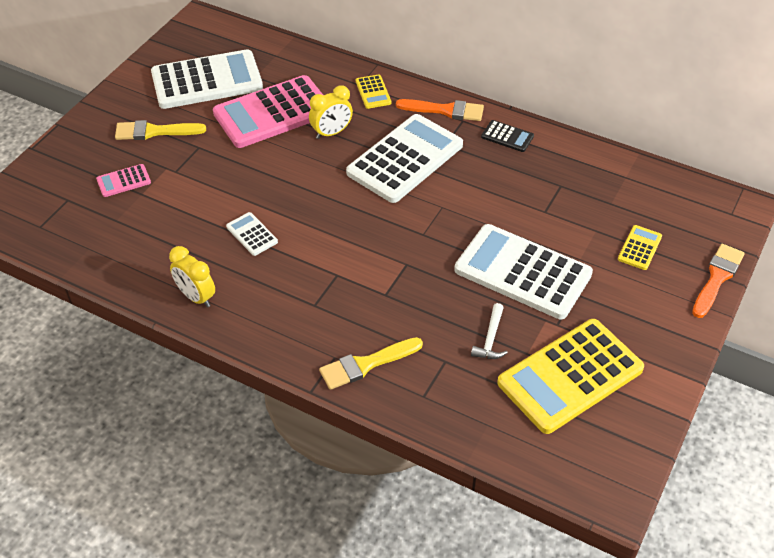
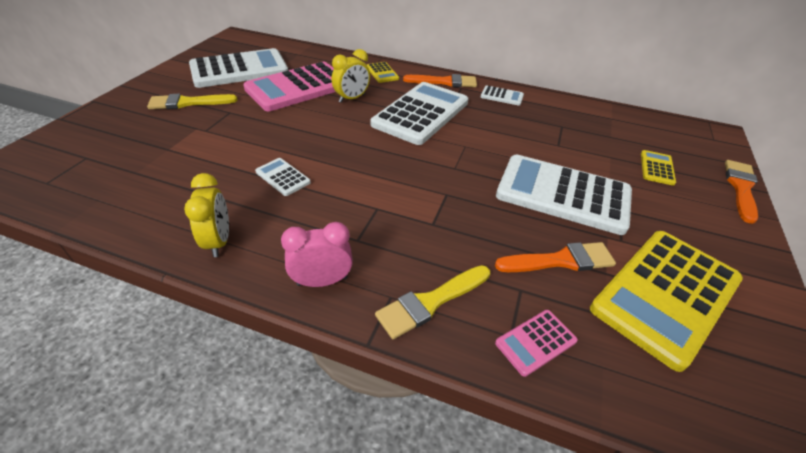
camera: 10 degrees left, 5 degrees down
pink calculator [96,164,151,197] -> pink calculator moved to [495,310,578,377]
yellow clock [169,246,215,307] -> yellow clock turned 135 degrees counterclockwise [184,173,229,257]
white hammer [471,303,508,359] -> orange brush [495,242,616,272]
black calculator [481,120,534,152] -> white calculator [481,85,524,105]
none -> pink clock [281,222,353,287]

